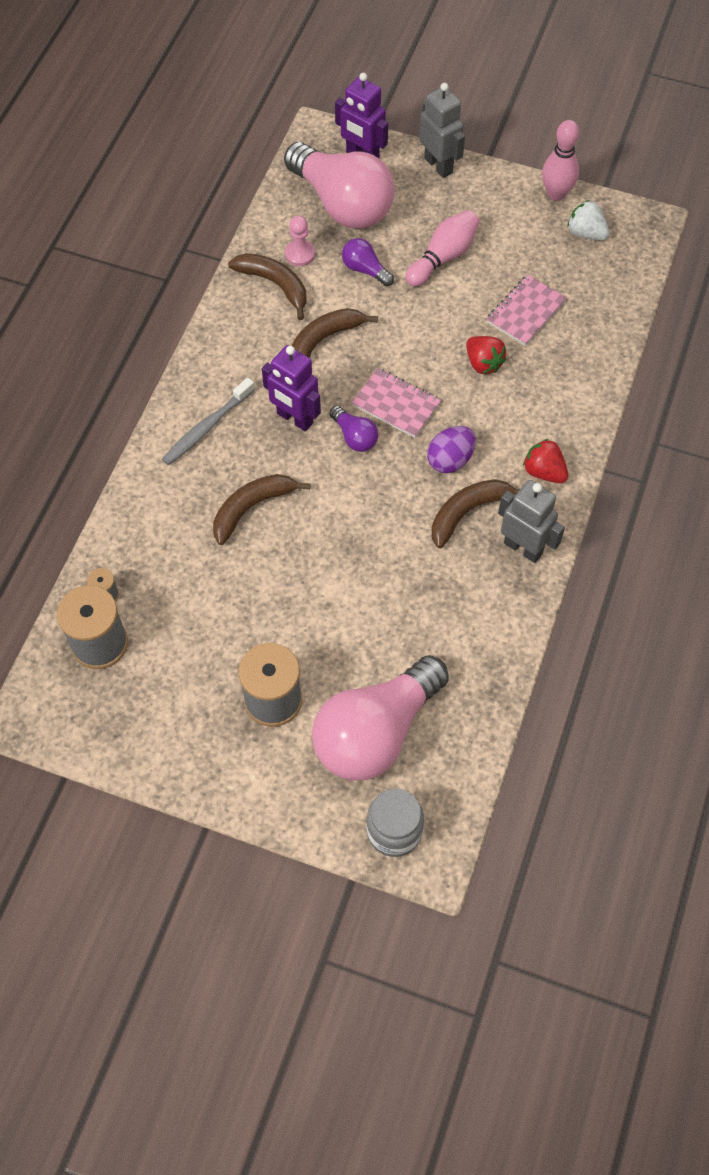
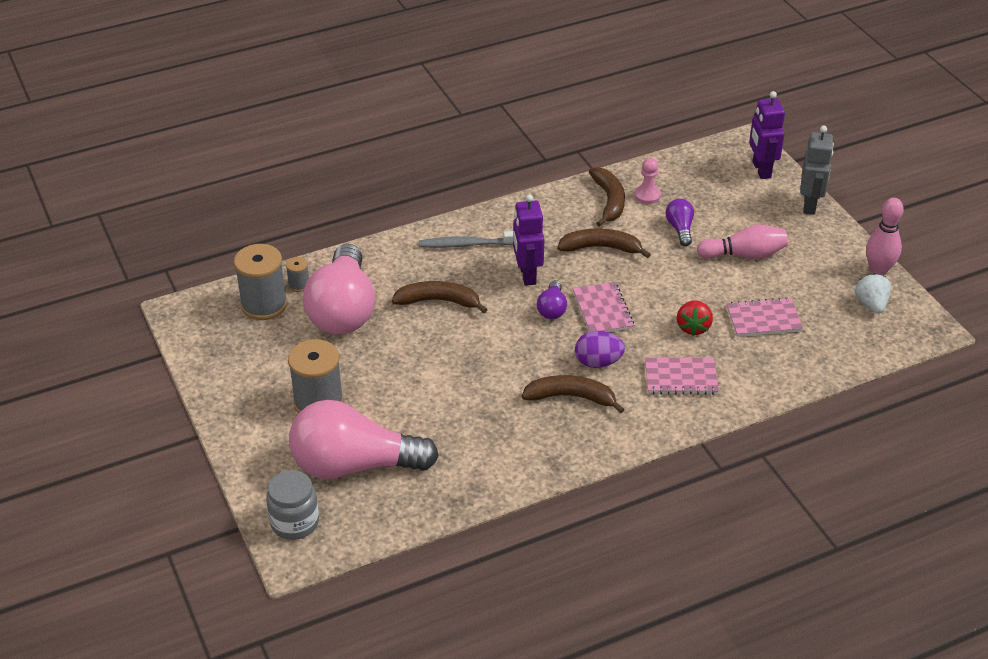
camera: 45 degrees right, 20 degrees down
pink light bulb [284,142,395,229] -> pink light bulb moved to [303,244,375,334]
grey robot [498,480,565,563] -> none
red strawberry [523,439,568,483] -> none
none -> pink notebook [645,357,719,395]

